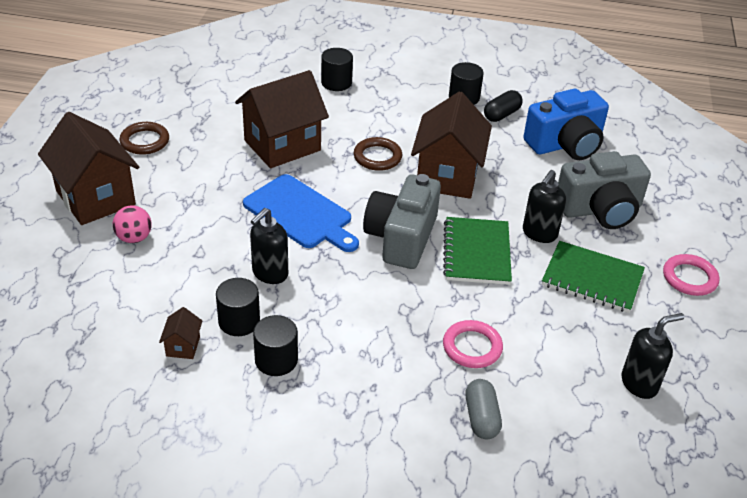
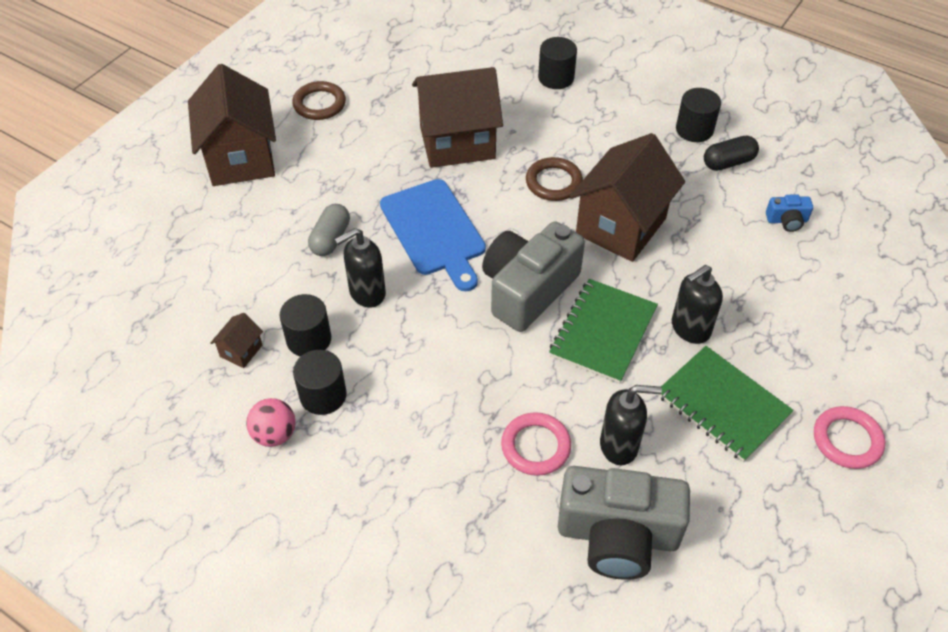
camera: 25 degrees right, 10 degrees up
pink ball [113,206,152,243] -> pink ball moved to [246,398,296,447]
grey capsule [465,379,502,439] -> grey capsule moved to [308,204,350,256]
blue camera [523,89,609,160] -> blue camera [766,194,813,232], size x0.42
grey camera [558,151,651,229] -> grey camera moved to [558,466,690,580]
black soap dispenser [621,313,684,399] -> black soap dispenser moved to [600,385,662,465]

